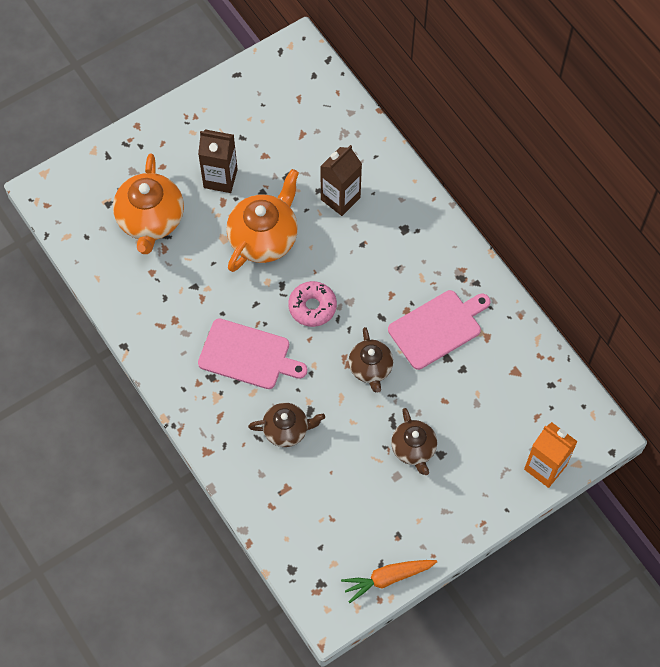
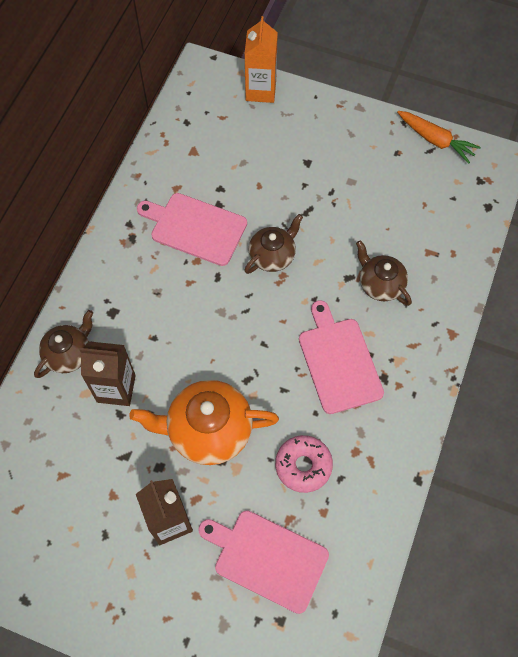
camera: 125 degrees left, 0 degrees up
orange teapot [113,154,184,254] -> pink cutting board [198,510,329,614]
pink donut [288,281,337,327] -> pink donut moved to [275,435,333,493]
brown teapot [391,408,437,475] -> brown teapot moved to [34,310,93,378]

